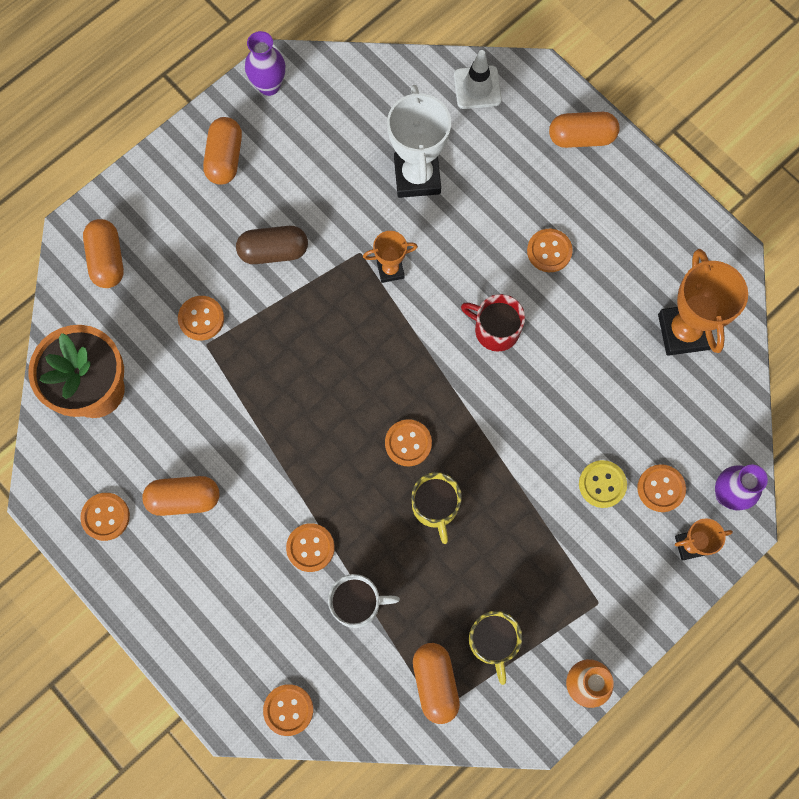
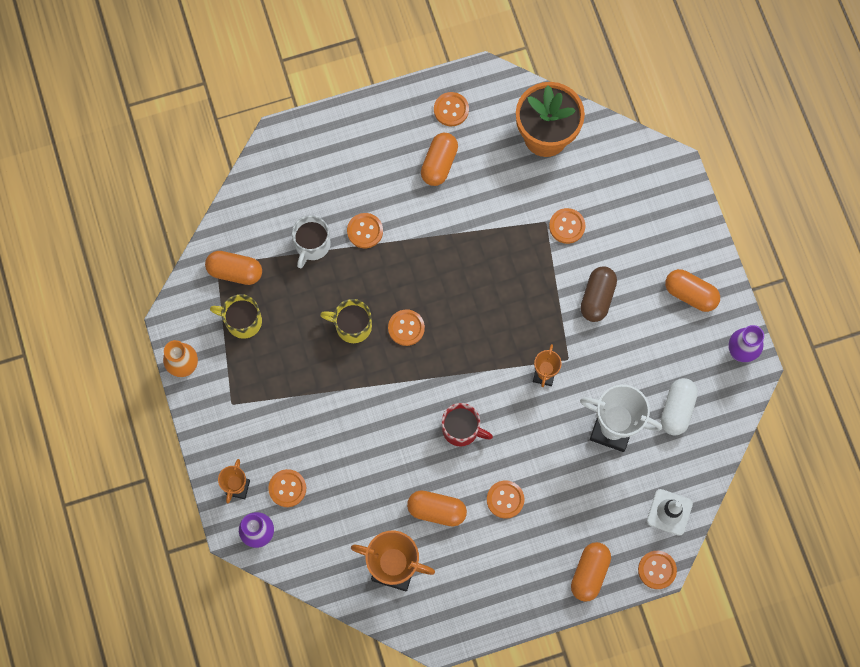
camera: 115 degrees right, 0 degrees up
orange capsule [83,219,124,288] -> orange capsule moved to [407,490,467,527]
orange button [263,684,313,736] -> orange button moved to [638,551,677,589]
red mug [461,294,525,352] -> red mug turned 60 degrees clockwise [442,403,493,446]
yellow button [579,460,627,508] -> none
none -> white capsule [661,378,698,436]

